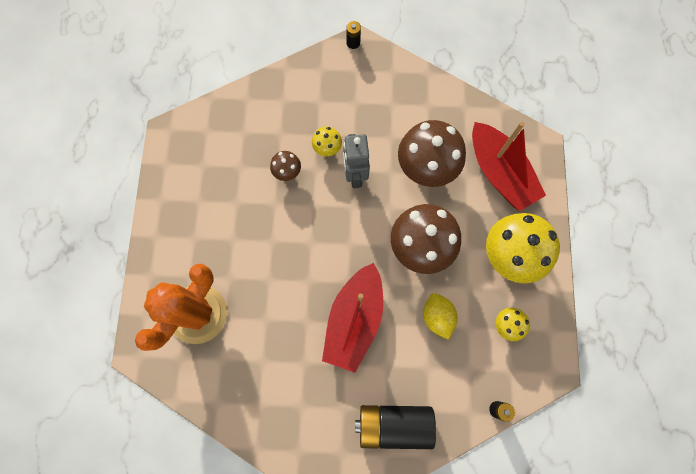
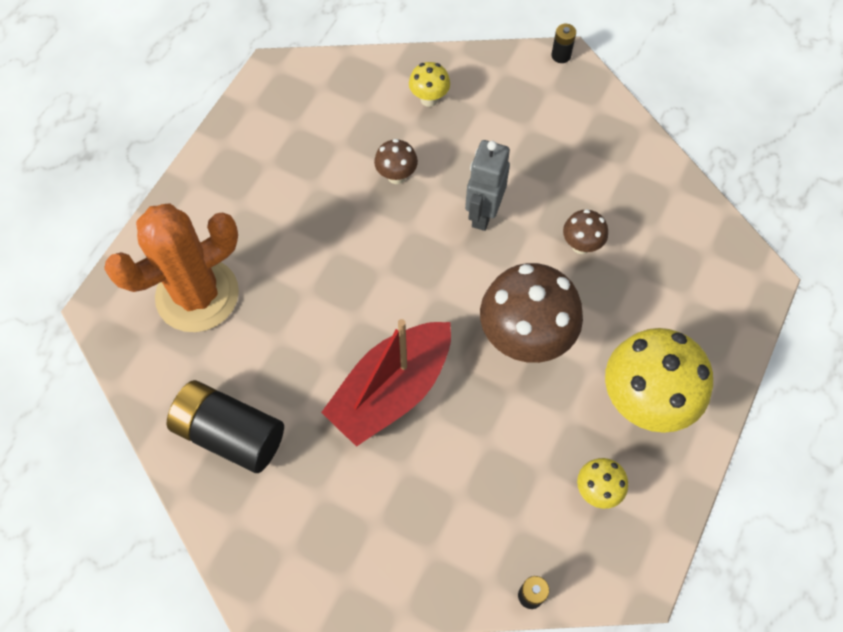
camera: 25 degrees right, 10 degrees down
yellow mushroom [312,127,342,156] -> yellow mushroom moved to [409,62,450,107]
black battery [355,405,436,449] -> black battery moved to [167,380,284,473]
brown mushroom [398,120,466,187] -> brown mushroom [563,209,608,254], size x0.47
yellow lemon [423,293,457,340] -> none
red boat [472,122,546,211] -> none

